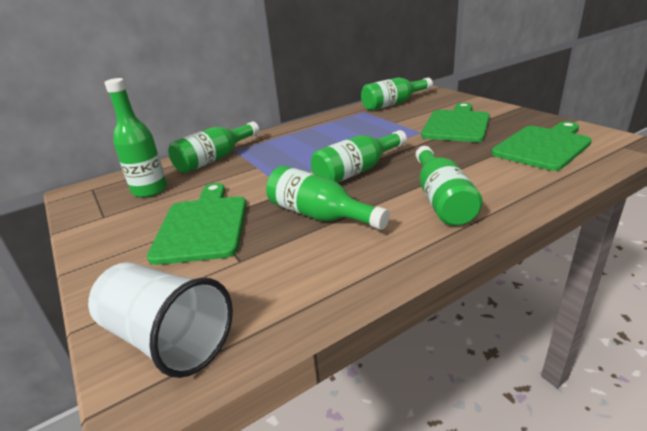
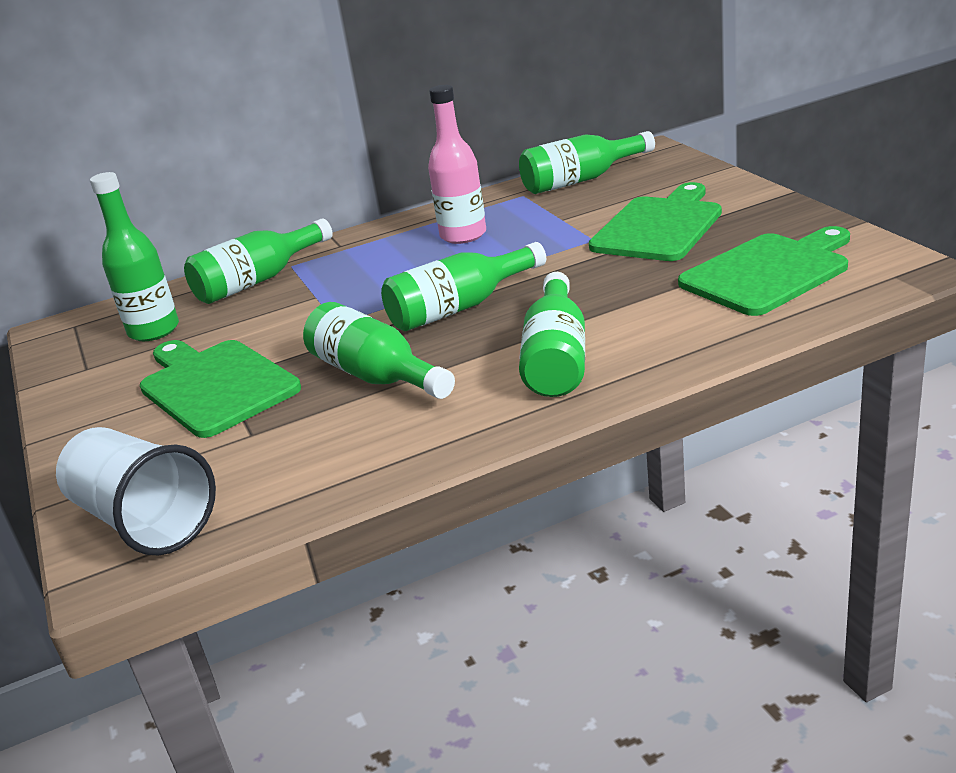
camera: 10 degrees right, 0 degrees up
green cutting board [147,183,246,265] -> green cutting board turned 45 degrees counterclockwise [140,340,301,438]
none -> pink bottle [428,85,486,244]

